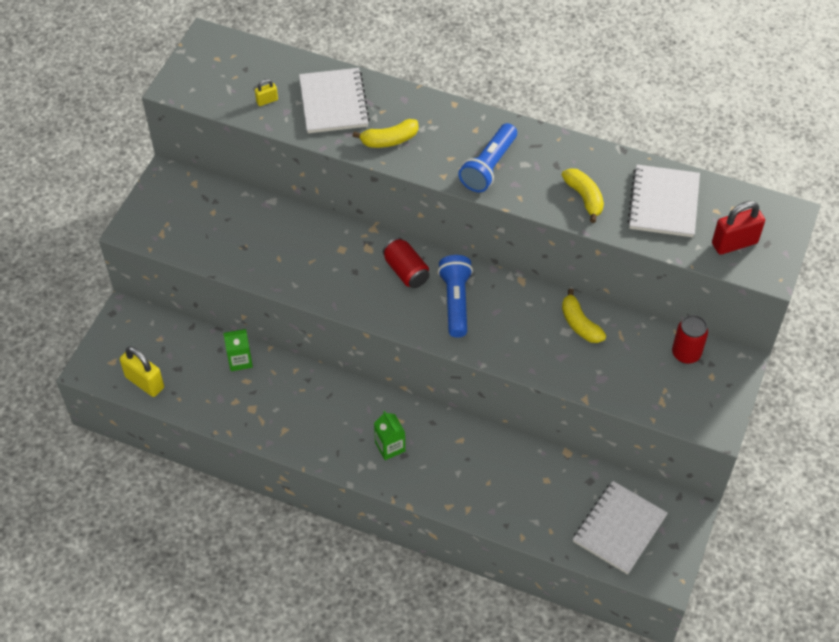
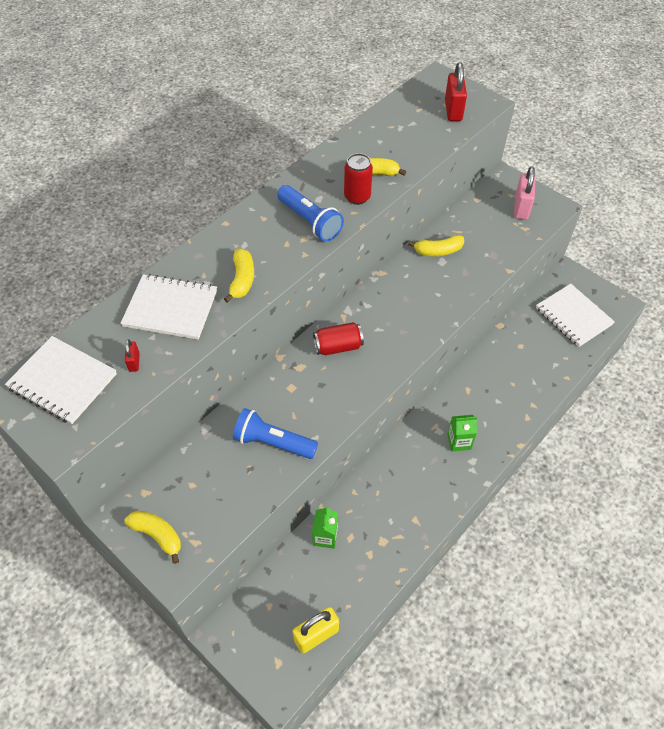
camera: 70 degrees left, 0 degrees up
yellow padlock [255,79,278,106] -> red padlock [125,339,140,372]
blue flashlight [438,255,473,338] -> blue flashlight moved to [233,408,318,459]
white notebook [627,165,700,237] -> white notebook moved to [5,336,117,424]
red can [672,315,708,364] -> red can moved to [344,153,373,205]
none -> yellow banana [124,511,181,564]
none -> pink padlock [514,166,536,220]

